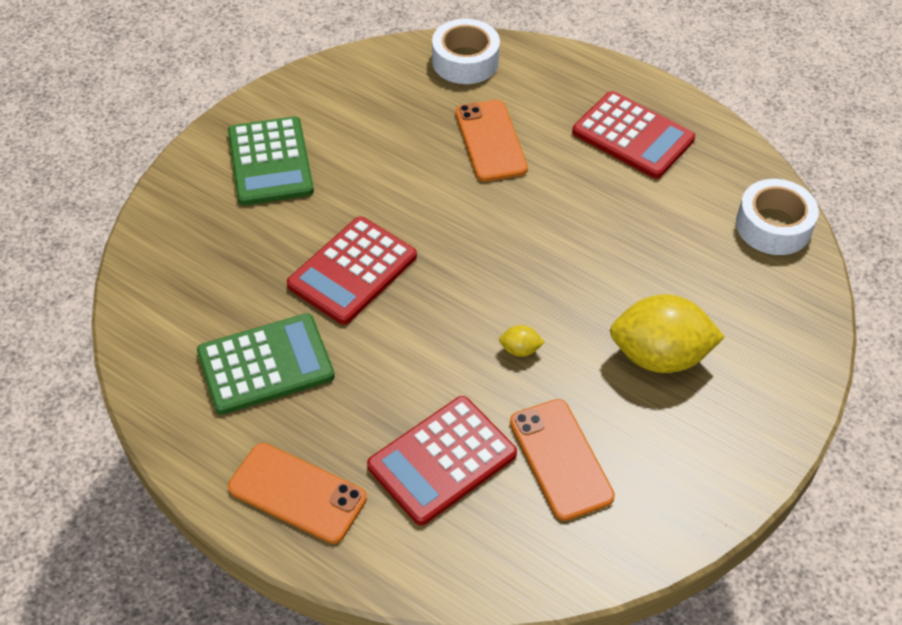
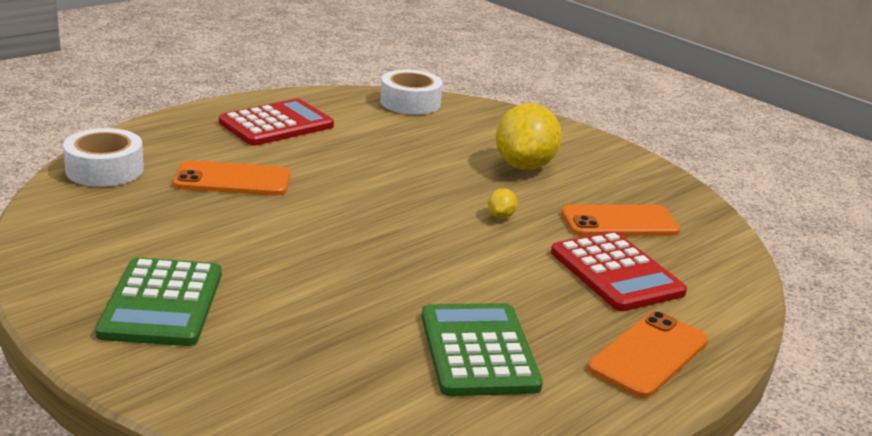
camera: 80 degrees left, 25 degrees down
green calculator [228,116,314,206] -> green calculator turned 90 degrees clockwise [95,257,222,346]
red calculator [287,216,417,325] -> none

